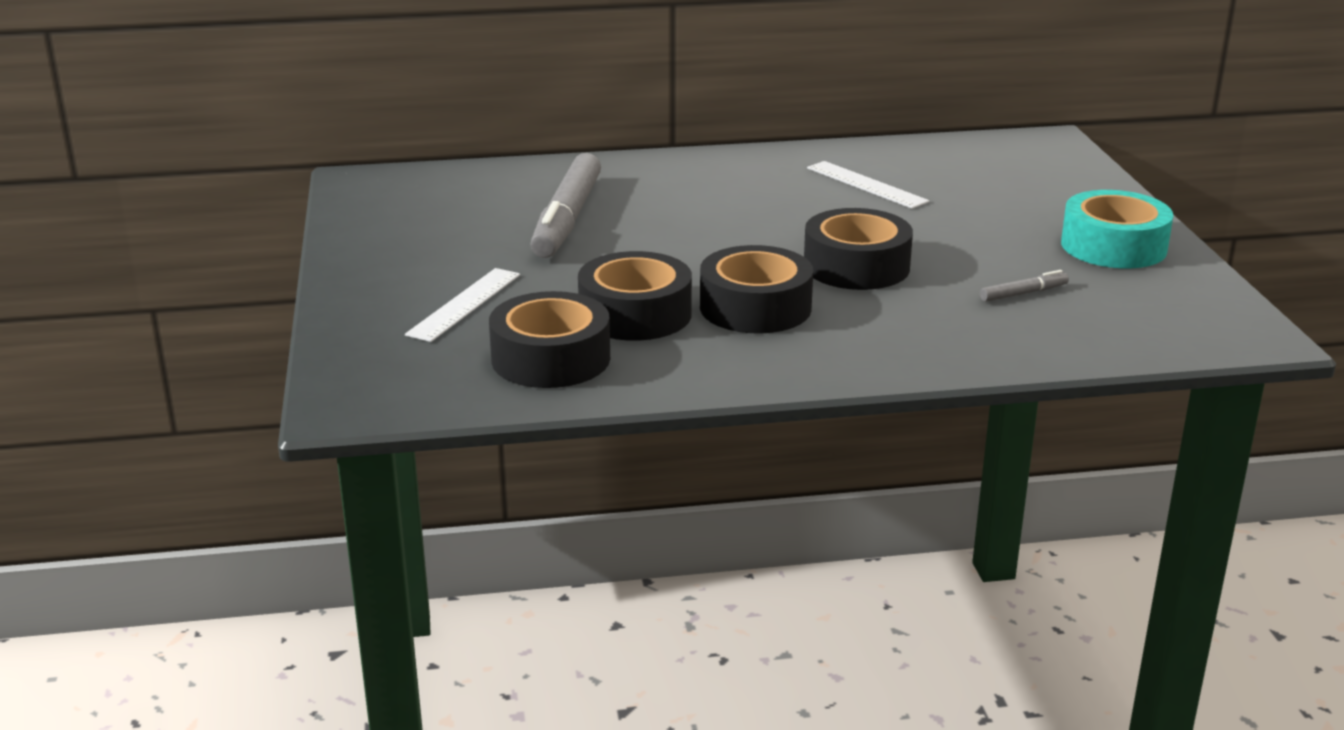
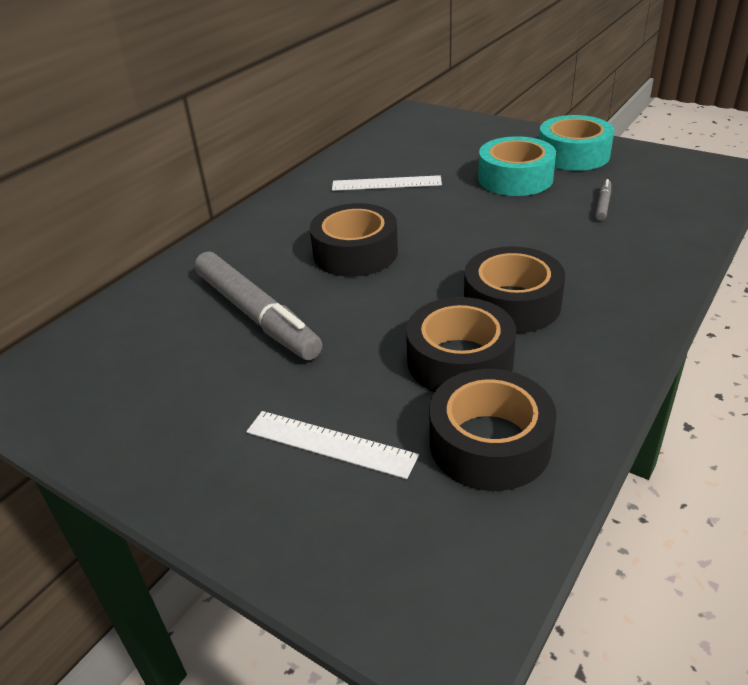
camera: 45 degrees left, 10 degrees up
white ruler [405,268,520,342] -> white ruler turned 45 degrees counterclockwise [246,411,419,479]
black tape [804,208,913,290] -> black tape moved to [310,203,398,277]
none -> turquoise tape [478,136,556,196]

